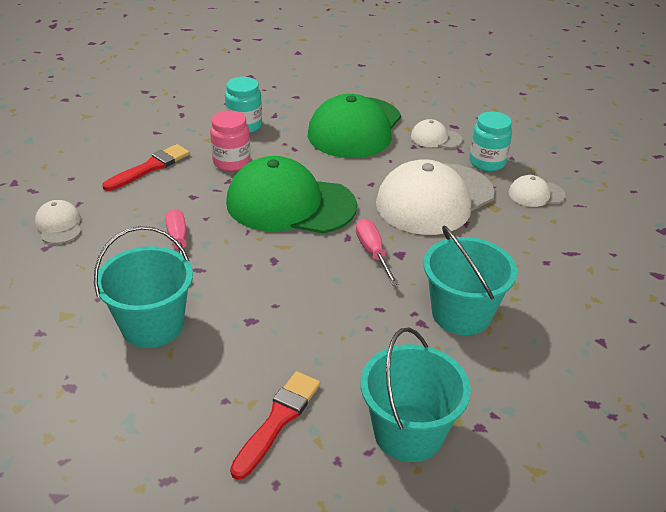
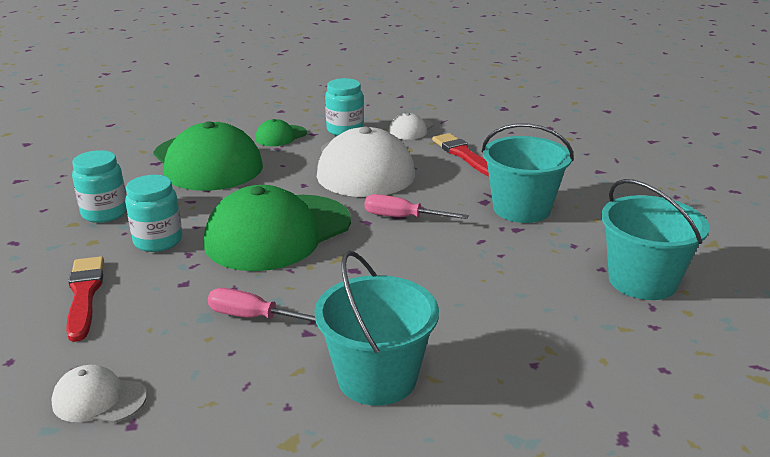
camera: 55 degrees left, 10 degrees down
pink jar [210,110,250,171] -> turquoise jar [125,175,182,252]
red brush [230,371,320,480] -> red brush moved to [432,133,489,176]
white cap [411,119,462,149] -> green cap [255,119,307,146]

